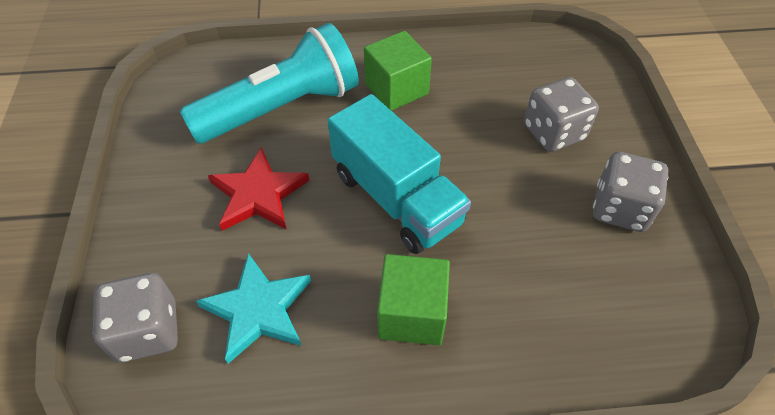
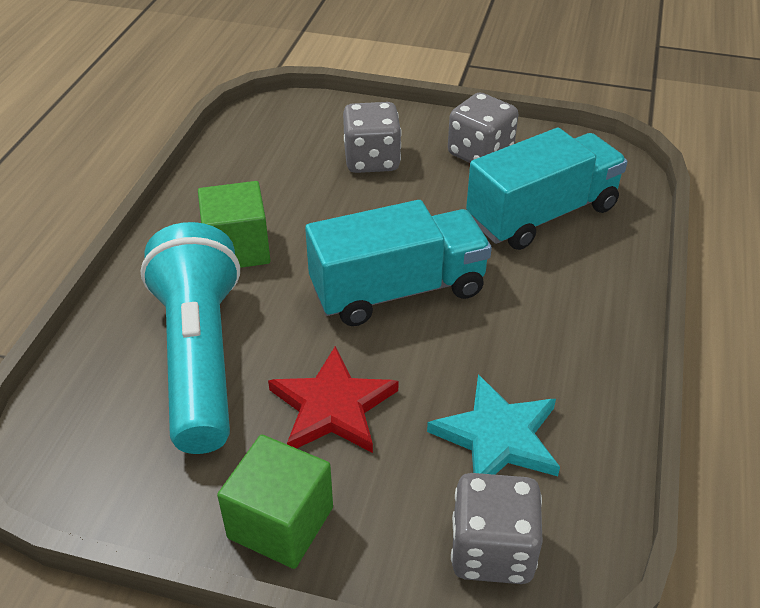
camera: 70 degrees left, 10 degrees down
green cube [377,254,450,345] -> green cube moved to [217,434,333,569]
none -> turquoise truck [466,128,628,250]

